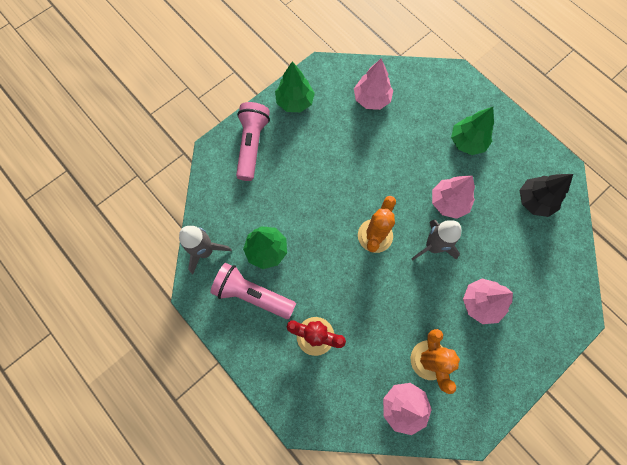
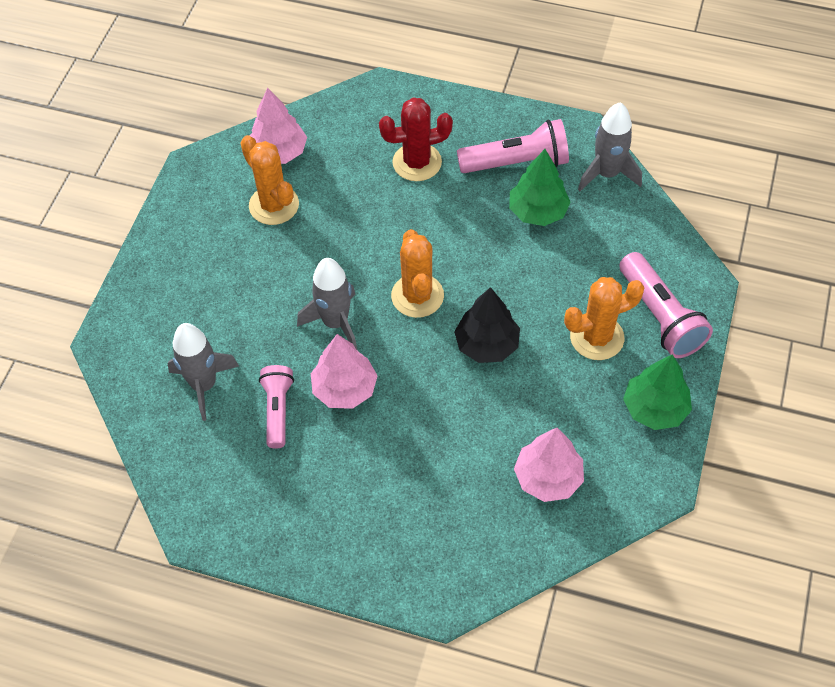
camera: 150 degrees right, 15 degrees down
green tree [451,107,494,155] -> none
pink tree [463,279,513,324] -> none
black tree [520,174,573,217] -> black tree moved to [454,287,520,363]
none -> grey rocket [167,323,239,421]
none -> pink flashlight [259,365,294,448]
none -> orange cactus [564,277,645,360]

